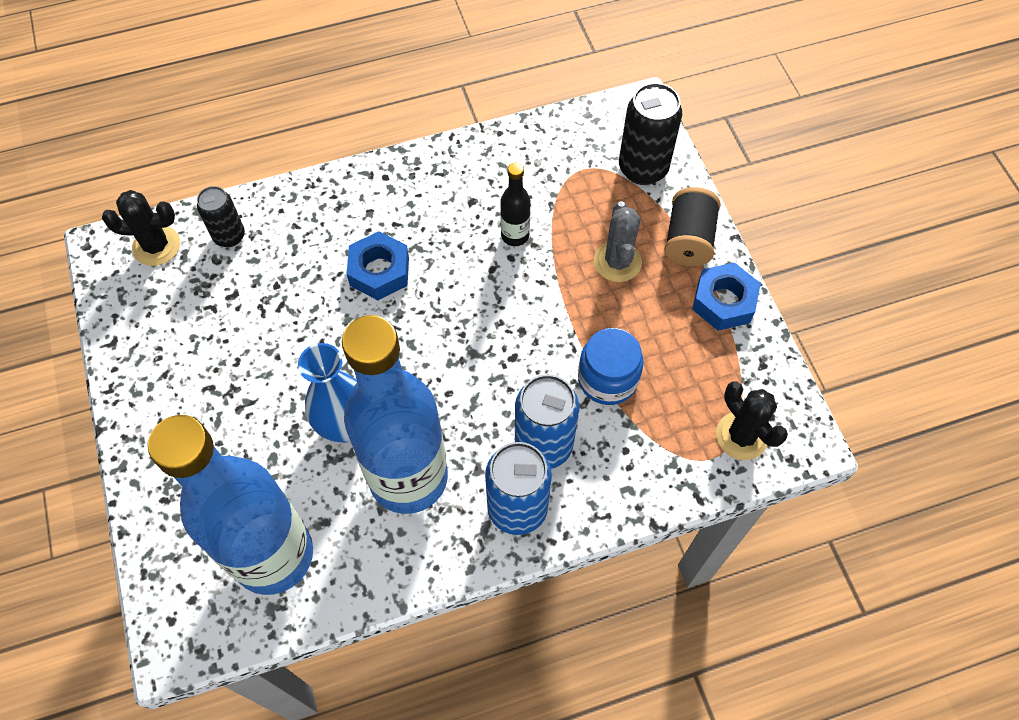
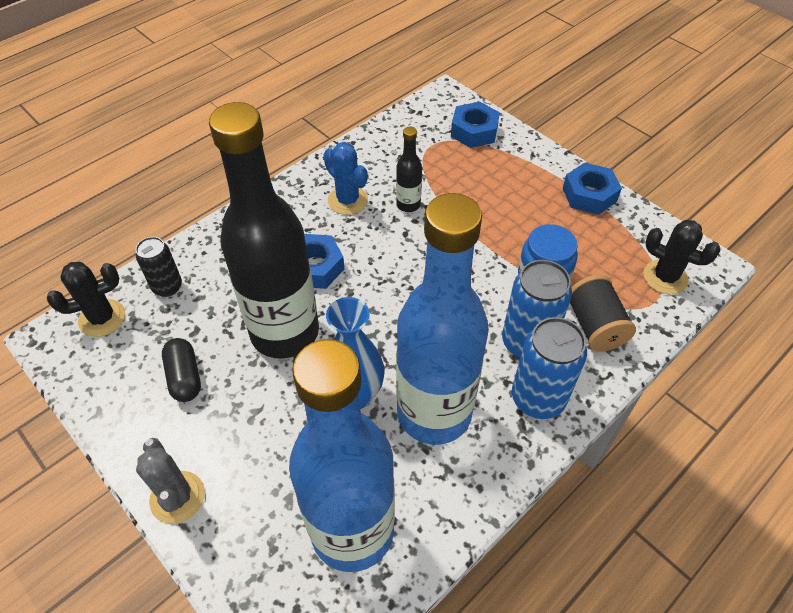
camera: 25 degrees left, 10 degrees down
grey cactus [594,201,642,282] -> grey cactus moved to [136,438,205,524]
black can [619,83,682,185] -> blue nut [451,102,500,148]
black spool [664,187,721,266] -> black spool moved to [569,275,636,352]
none -> black capsule [162,338,201,402]
none -> black bottle [209,102,319,359]
none -> blue cactus [323,142,368,215]

